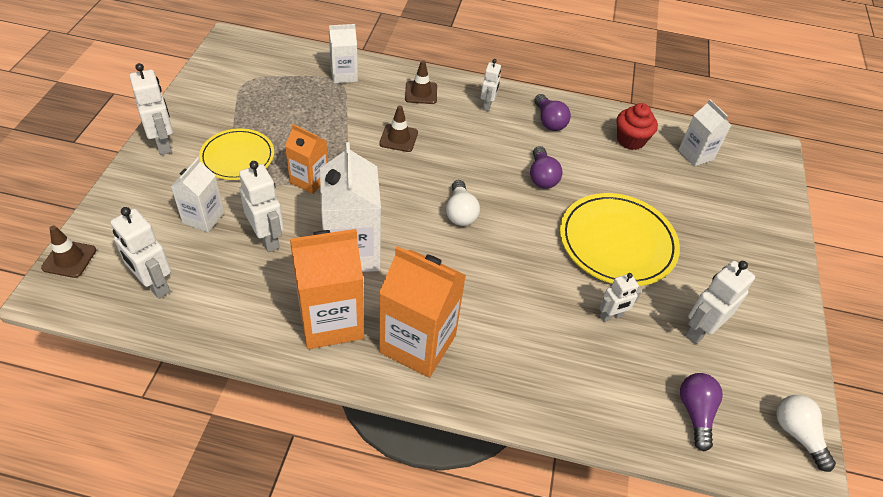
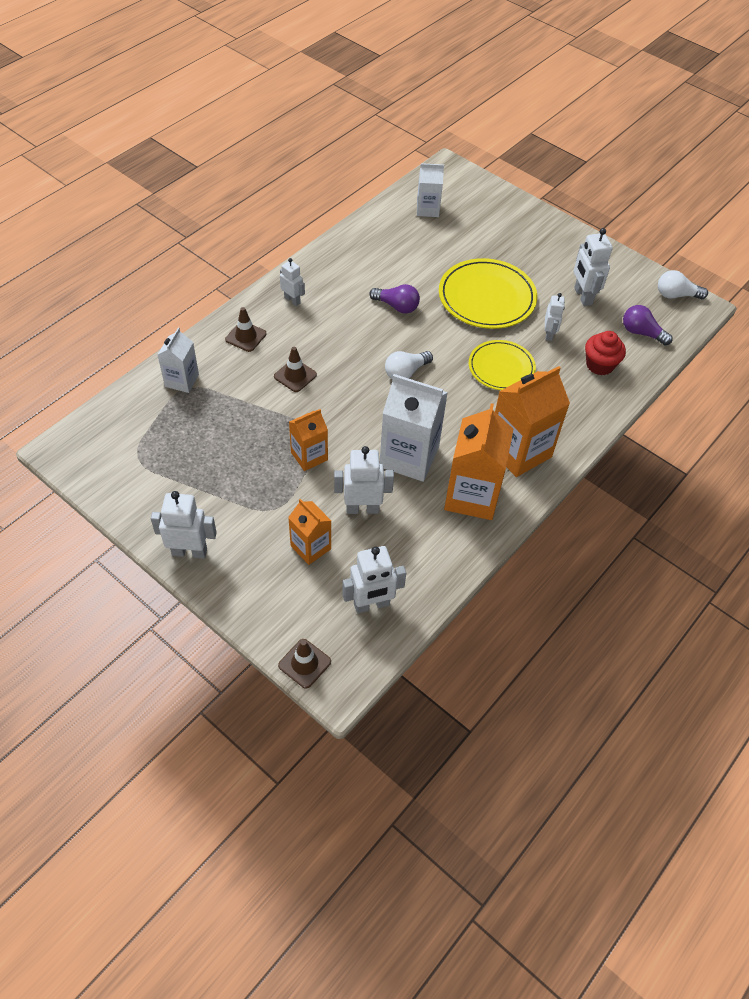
camera: 60 degrees left, 5 degrees up
white carton [171,157,224,232] -> orange carton [288,499,331,565]
yellow plate [199,129,274,180] -> yellow plate moved to [469,340,536,390]
white light bulb [446,180,480,226] -> white light bulb turned 120 degrees clockwise [385,351,433,379]
purple light bulb [534,94,571,131] -> none
red cupcake [617,103,658,150] -> red cupcake moved to [585,331,626,375]

